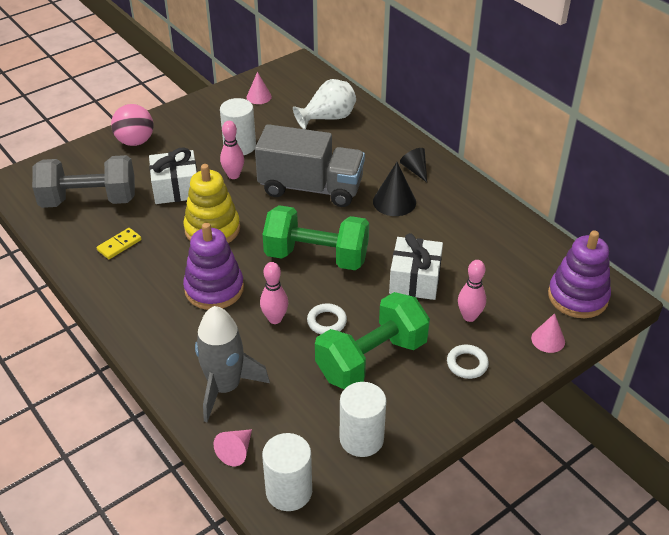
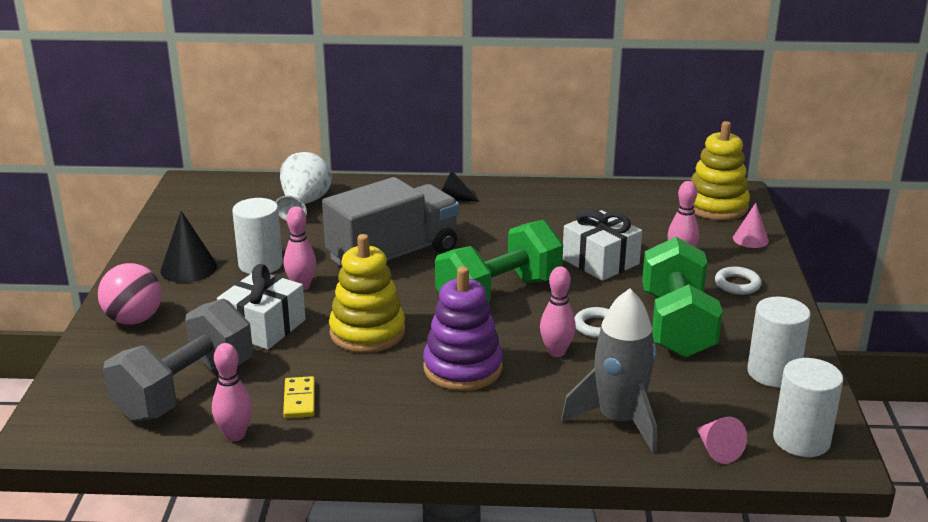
camera: 50 degrees left, 15 degrees down
pink cone [247,72,272,104] -> none
black cone [373,162,416,216] -> black cone moved to [160,211,217,283]
purple stacking toy [548,230,611,318] -> yellow stacking toy [691,121,750,220]
none -> pink bowling pin [212,343,252,441]

